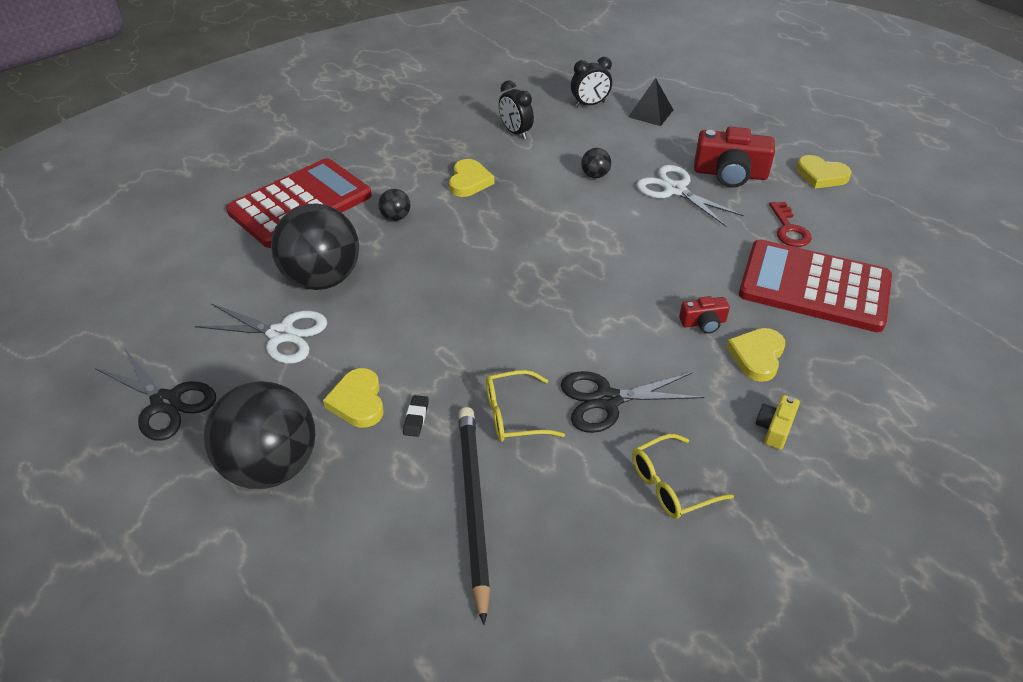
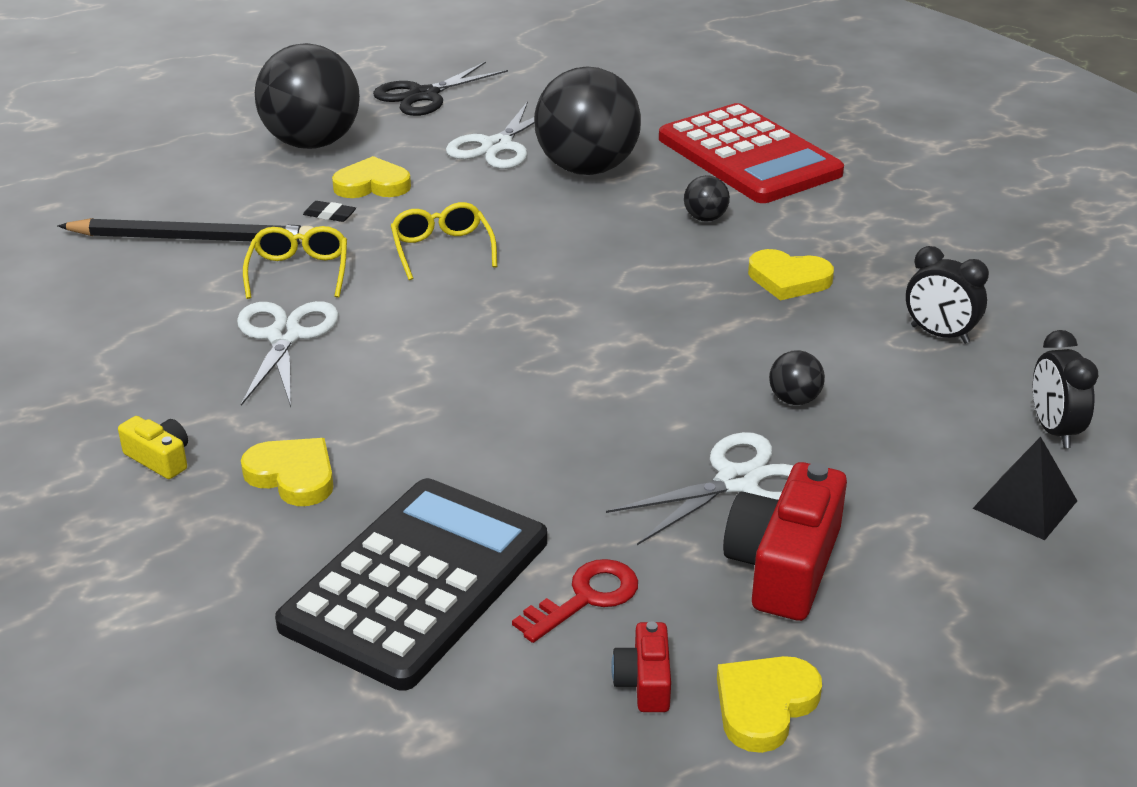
camera: 100 degrees right, 10 degrees down
black clock [499,80,534,139] -> black clock turned 120 degrees counterclockwise [906,246,989,344]
black scissors [561,371,704,433] -> white scissors [237,301,339,407]
yellow glasses [632,434,734,519] -> yellow glasses moved to [391,202,497,280]
red camera [679,296,730,334] -> red camera moved to [611,621,671,712]
red calculator [739,239,892,332] -> black calculator [275,478,547,691]
red key [769,202,812,247] -> red key turned 135 degrees clockwise [512,559,638,643]

